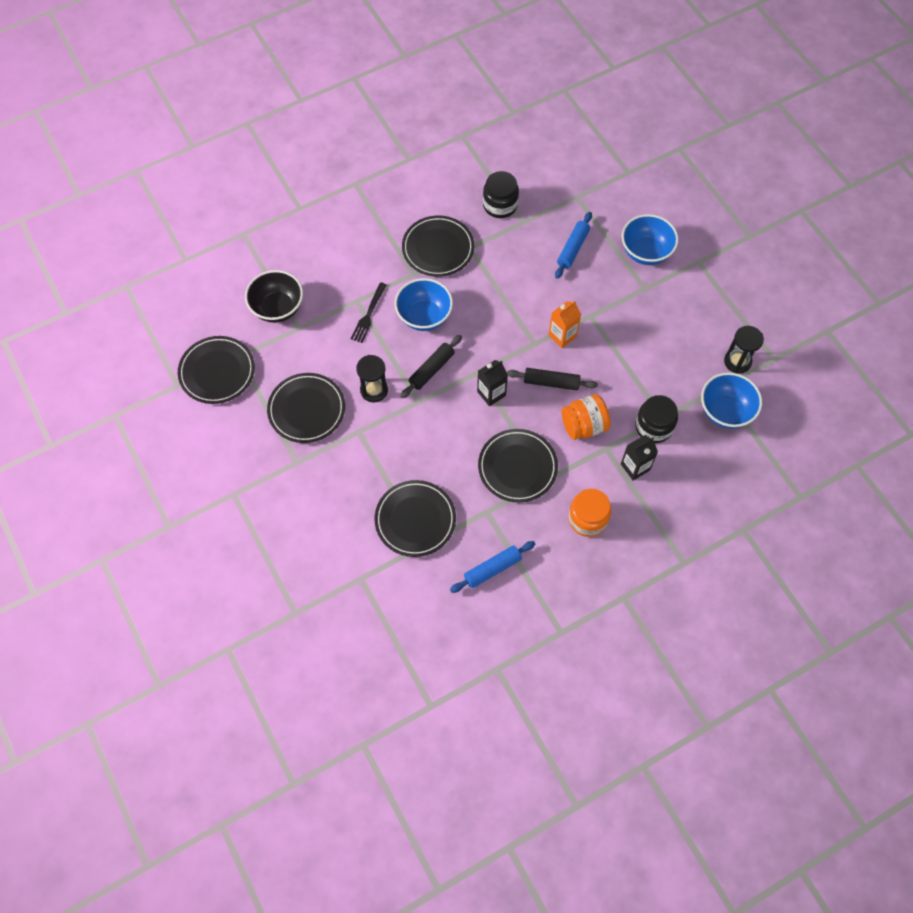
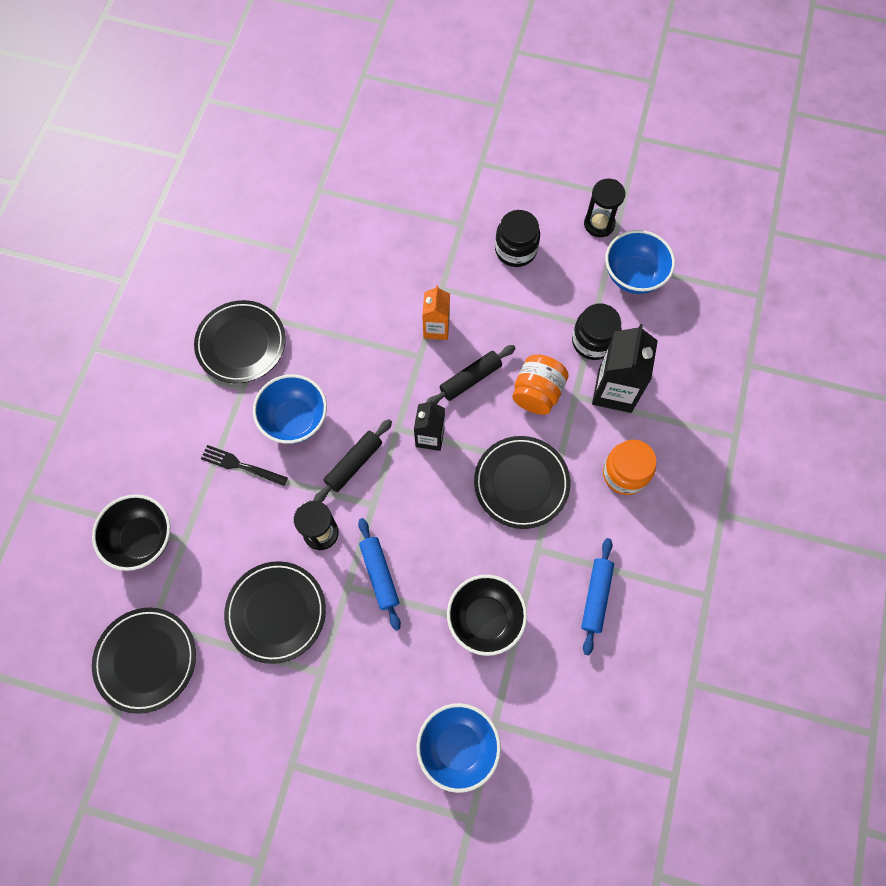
camera: 45 degrees left, 5 degrees up
black fork [351,282,386,343] -> black fork turned 135 degrees clockwise [201,445,288,486]
black plate [375,480,456,557] -> black bowl [447,575,527,656]
black rolling pin [401,335,462,398] -> black rolling pin turned 45 degrees clockwise [313,419,392,502]
black jar [483,171,519,218] -> black jar moved to [495,210,540,267]
blue rolling pin [555,212,592,279] -> blue rolling pin moved to [358,518,401,630]
black carton [621,435,658,481] -> black carton [592,324,658,413], size x1.61
blue bowl [622,214,678,265] -> blue bowl moved to [416,703,501,793]

